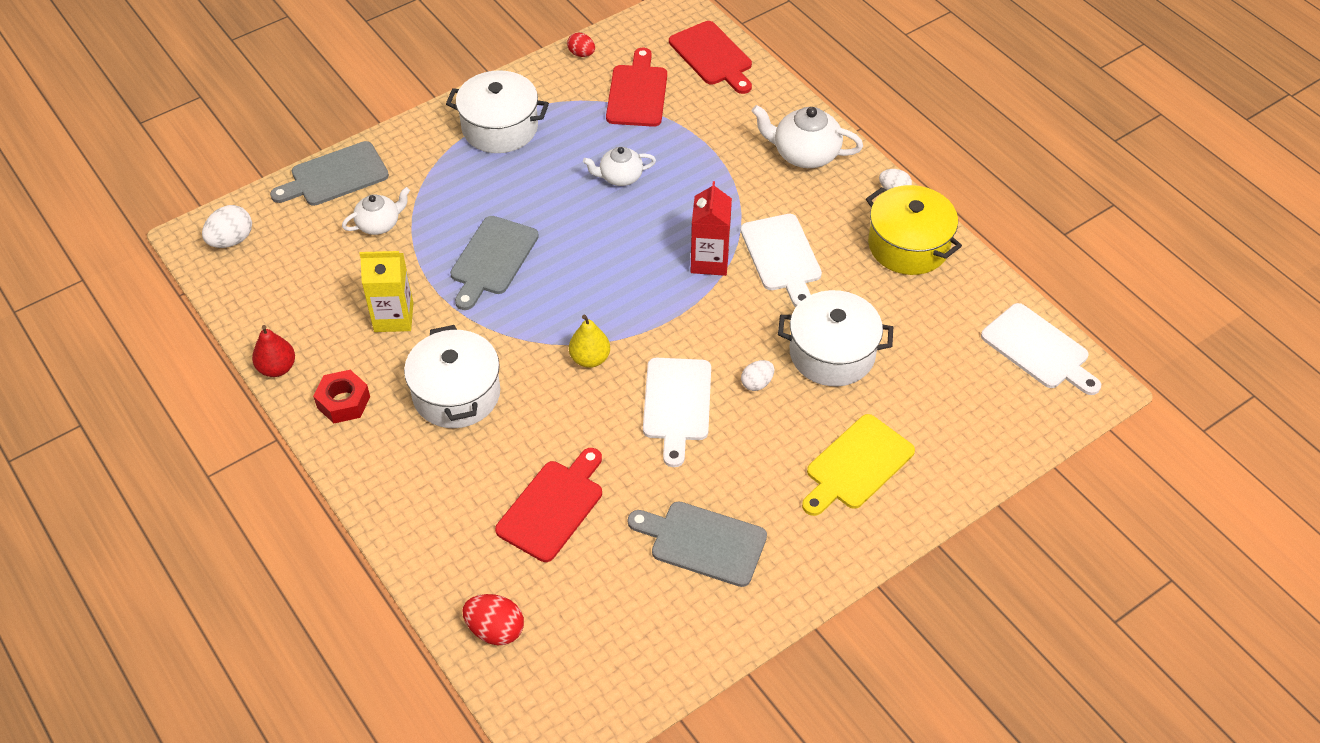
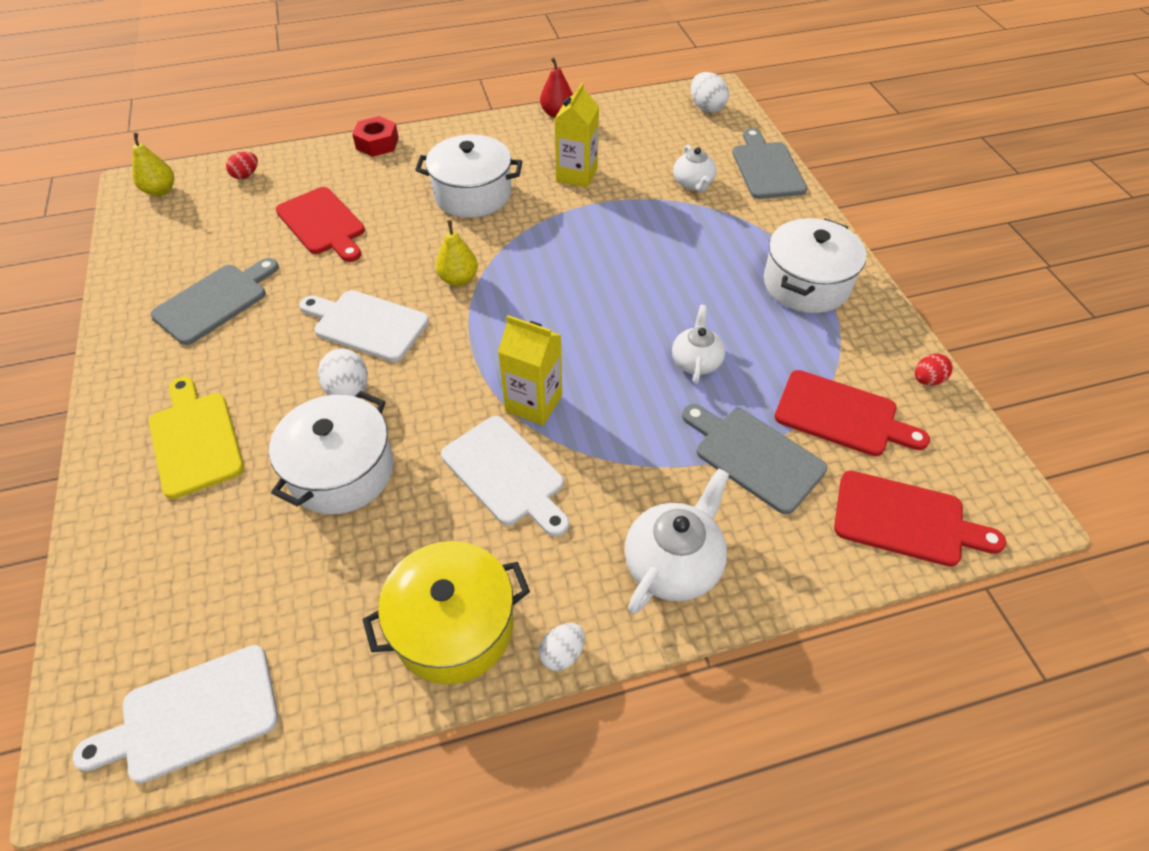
camera: 110 degrees right, 0 degrees up
red nut [313,370,370,423] -> red nut moved to [352,116,399,157]
grey cutting board [450,216,539,310] -> grey cutting board moved to [682,404,827,514]
red egg [462,594,524,645] -> red egg [226,152,258,179], size x0.65
red cutting board [669,21,752,94] -> red cutting board turned 150 degrees counterclockwise [834,471,1006,567]
red carton [691,181,732,276] -> yellow carton [498,315,562,426]
white cutting board [740,214,822,307] -> white cutting board turned 135 degrees counterclockwise [441,416,569,537]
white egg [741,360,774,391] -> white egg [318,348,368,396], size x1.53
none -> yellow pear [132,132,174,196]

